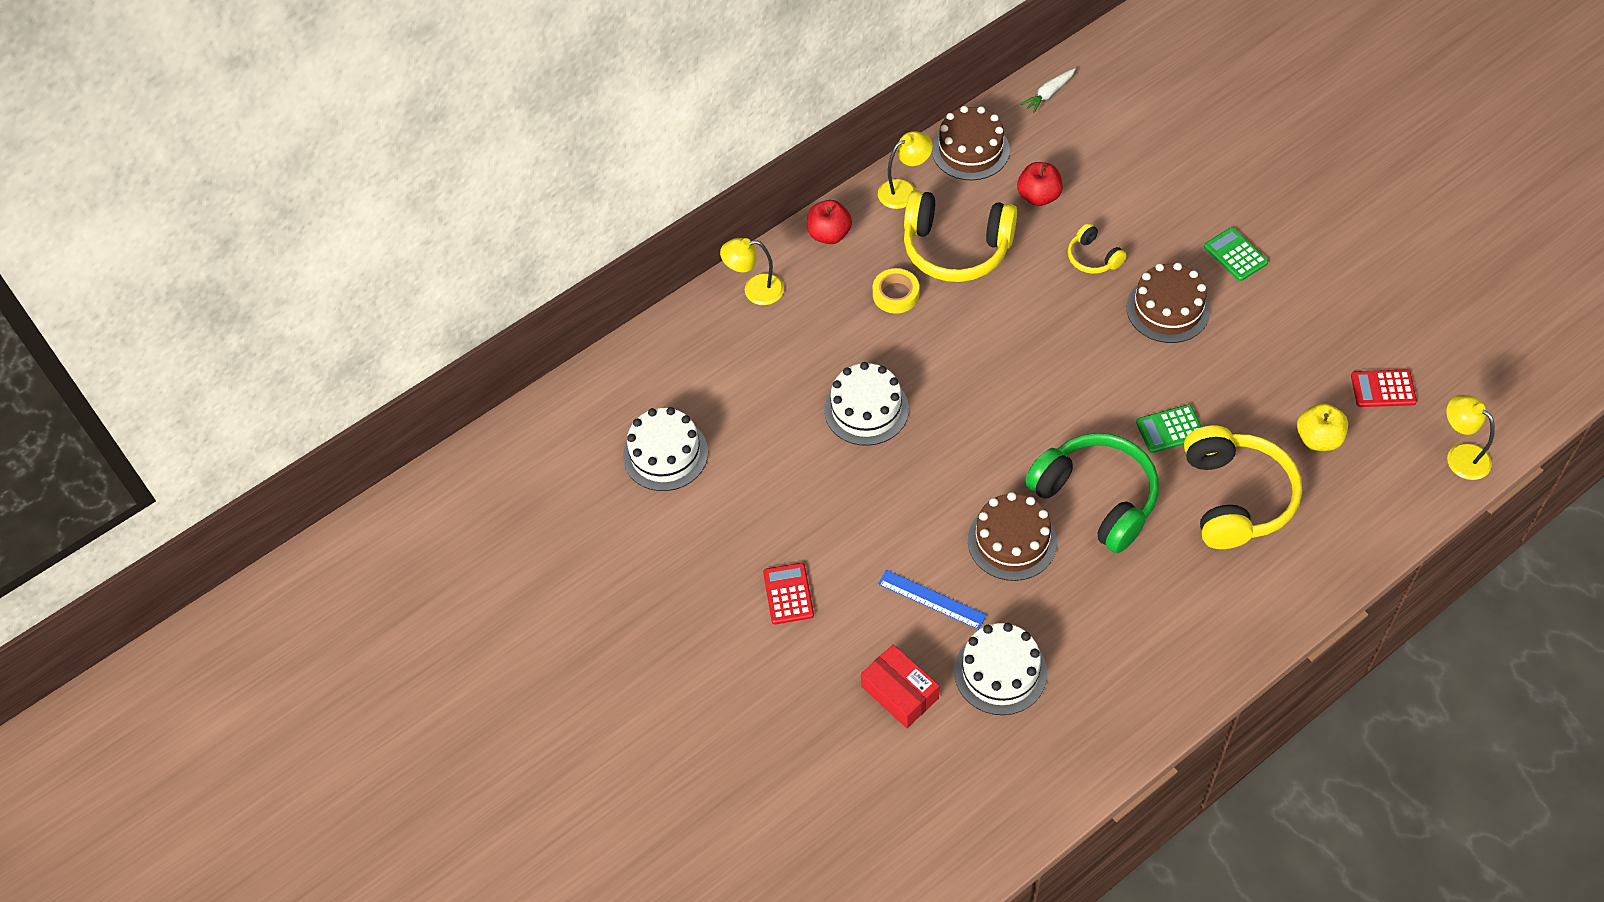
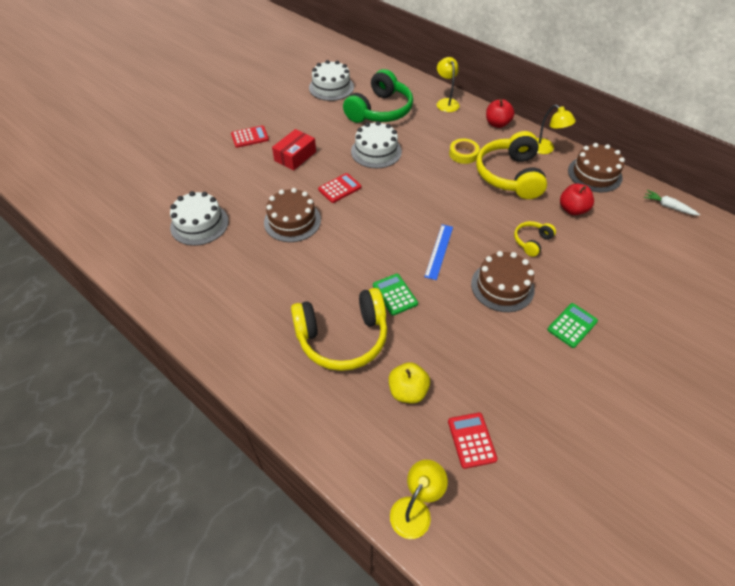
camera: 75 degrees right, 5 degrees down
red box [861,644,939,728] -> red box moved to [272,129,316,171]
blue ruler [878,570,987,630] -> blue ruler moved to [424,224,453,280]
green headphones [1025,433,1159,553] -> green headphones moved to [343,69,413,123]
none -> red calculator [318,173,361,203]

